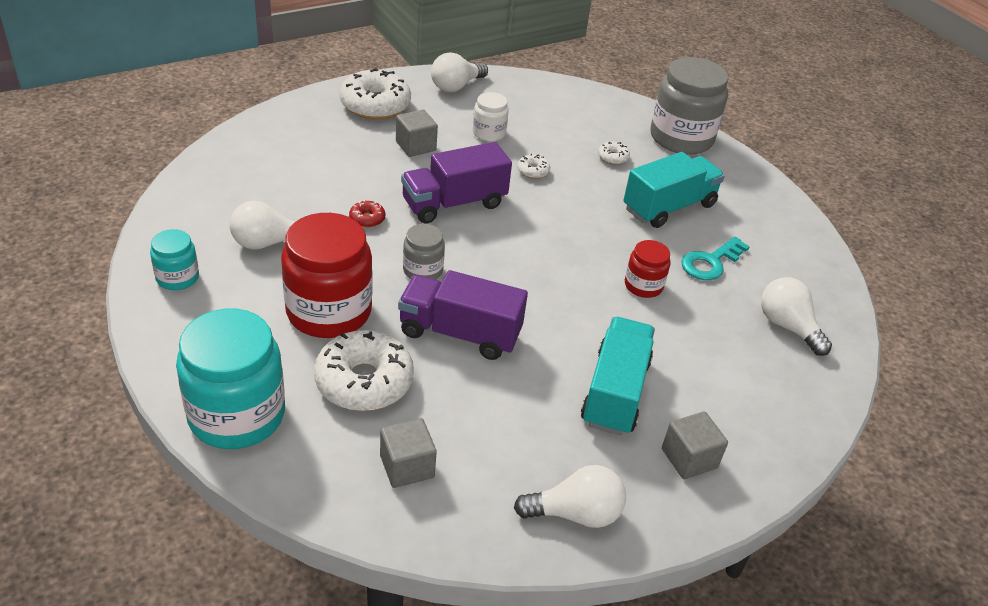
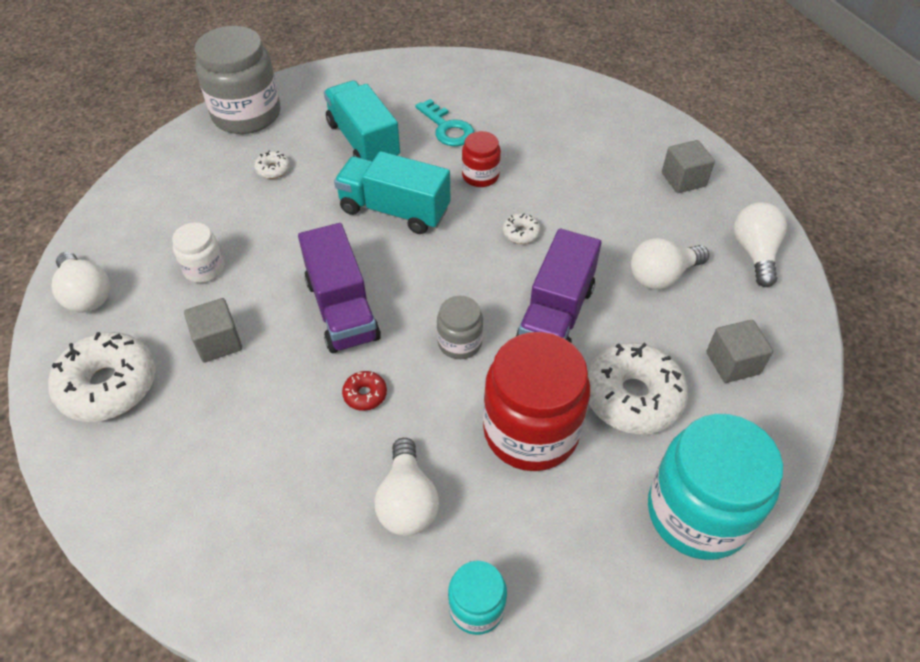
camera: 80 degrees left, 10 degrees up
white donut [517,154,550,179] -> white donut moved to [503,213,541,244]
turquoise truck [581,317,655,436] -> turquoise truck moved to [334,151,450,234]
white light bulb [761,277,832,356] -> white light bulb moved to [631,238,709,290]

